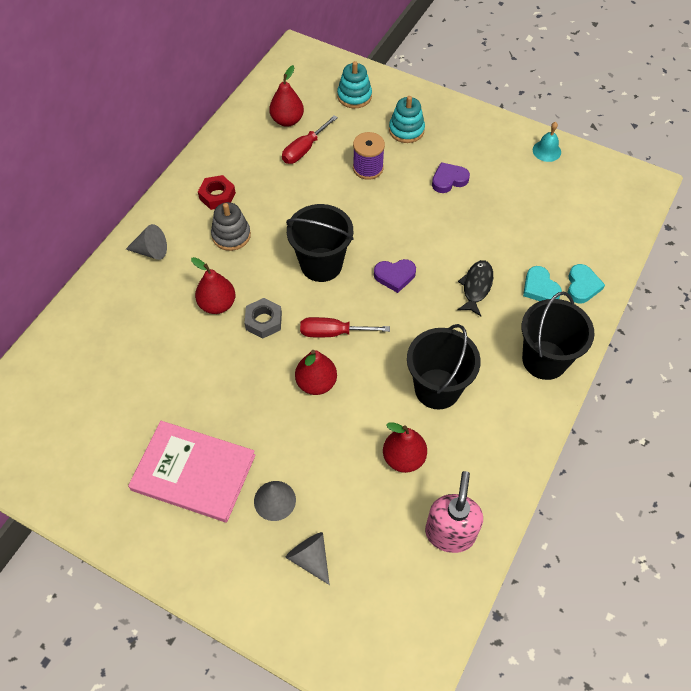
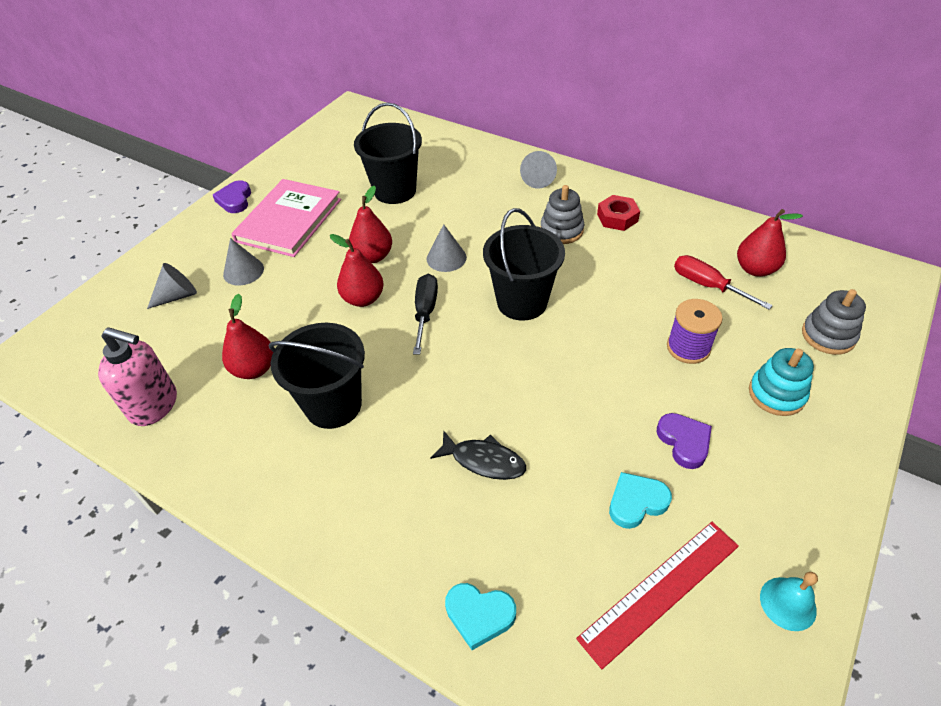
camera: 95 degrees right, 10 degrees down
red pear [191,257,235,314] -> red pear moved to [349,186,392,263]
grey nut [244,298,282,339] -> grey cone [427,224,467,272]
red screwdriver [300,317,390,337] -> black screwdriver [413,274,438,355]
turquoise stacking toy [337,61,372,108] -> grey stacking toy [802,289,866,355]
purple heart [374,259,416,293] -> purple heart moved to [213,180,251,213]
black bucket [521,292,594,380] -> black bucket moved to [354,103,422,204]
turquoise heart [523,266,562,301] -> turquoise heart moved to [609,472,672,529]
none -> red ruler [576,522,739,669]

